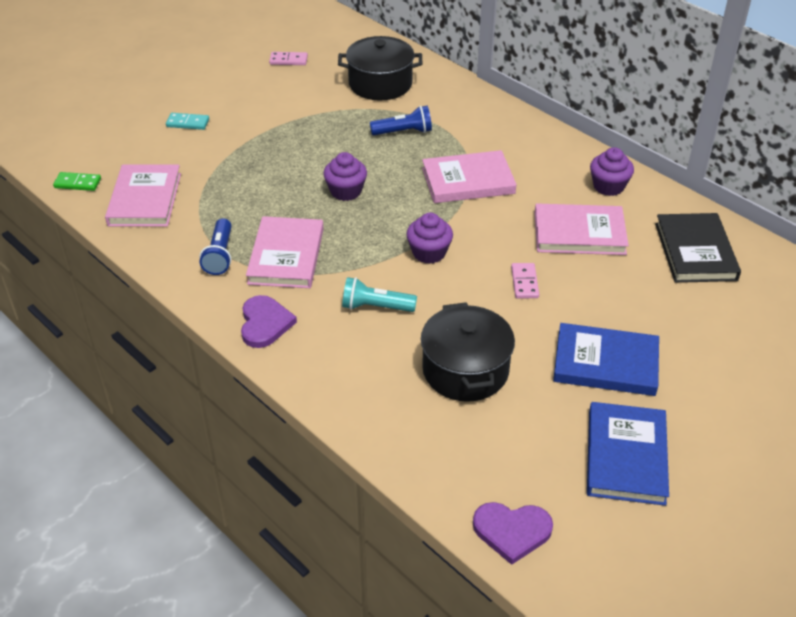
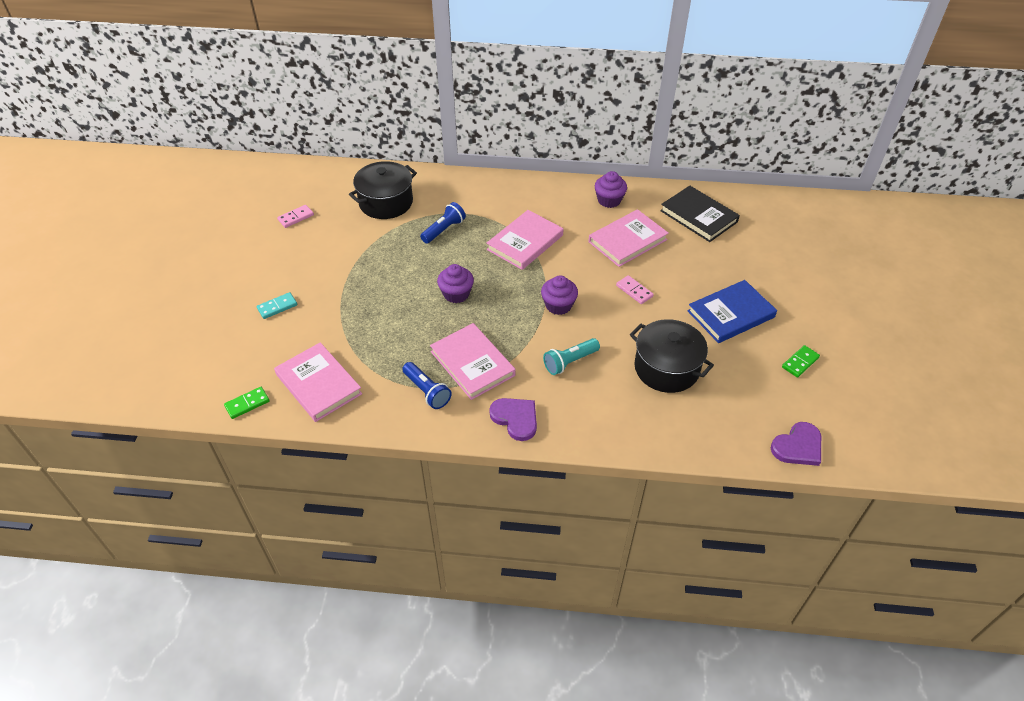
camera: 40 degrees left, 5 degrees up
blue book [587,402,669,506] -> green domino [782,345,820,377]

